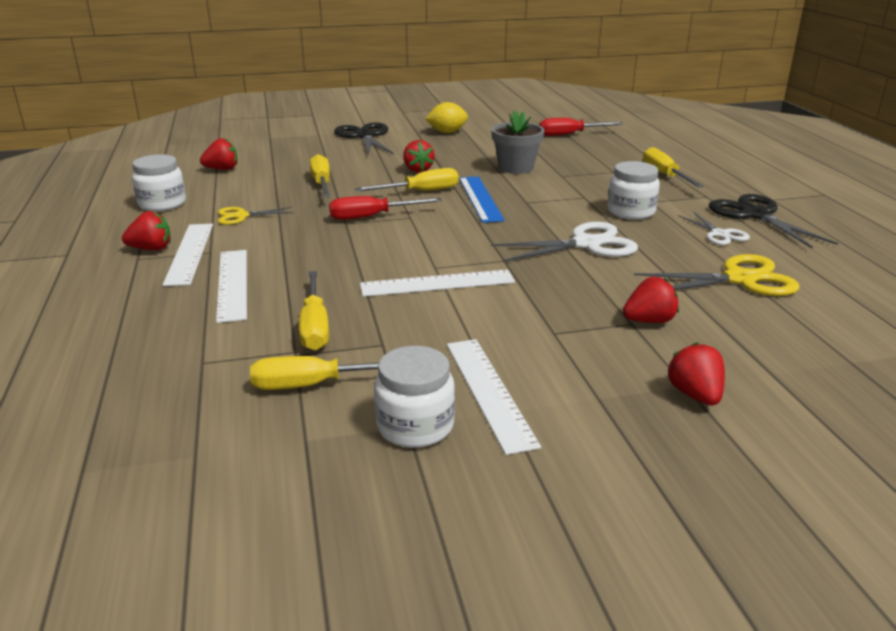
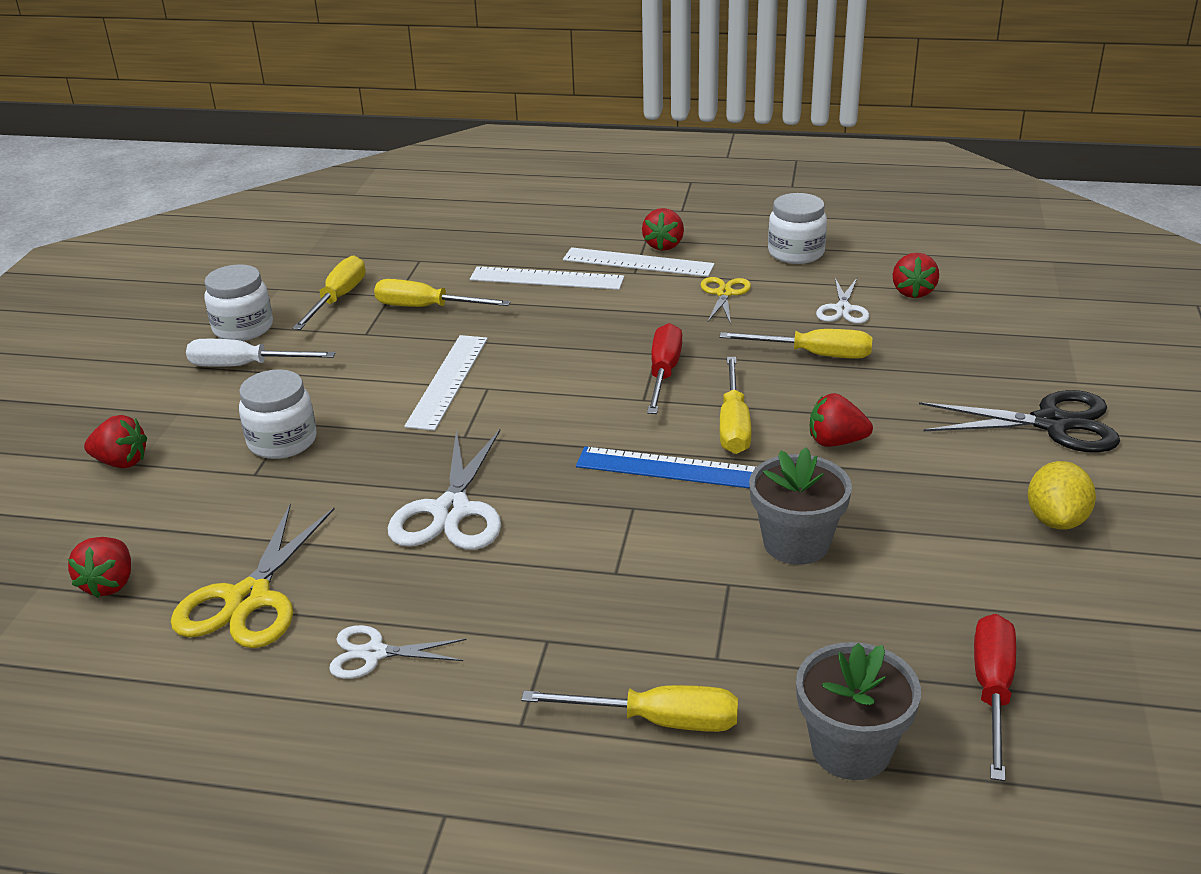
camera: 115 degrees right, 5 degrees up
white ruler [447,339,541,455] -> white screwdriver [186,339,336,367]
white jar [608,161,660,220] -> white jar moved to [239,369,317,459]
red strawberry [623,277,679,323] -> red strawberry moved to [68,537,131,598]
black scissors [709,194,838,249] -> none
none -> grey flower pot [796,642,921,780]
none -> white scissors [816,278,870,324]

